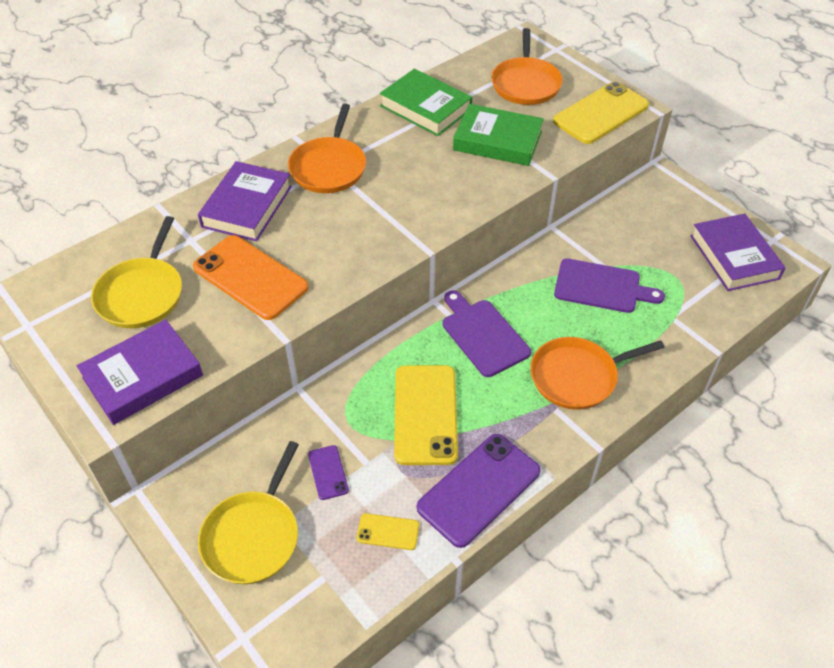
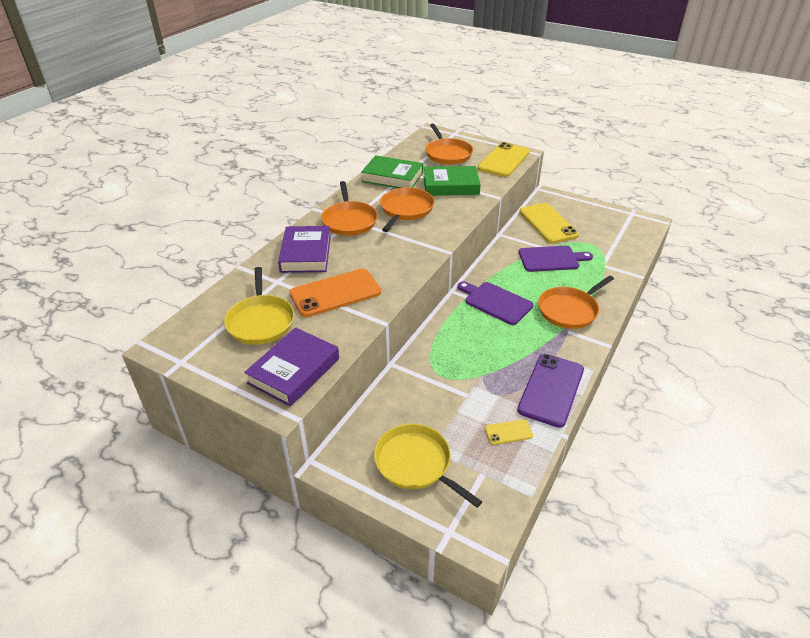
camera: 20 degrees left, 10 degrees down
orange phone [193,235,309,320] -> orange phone turned 45 degrees counterclockwise [290,269,381,317]
yellow pan [198,441,299,584] -> yellow pan turned 135 degrees clockwise [374,424,482,508]
purple phone [308,445,349,500] -> none
yellow phone [394,365,458,465] -> yellow phone moved to [519,203,579,243]
purple book [690,213,785,291] -> none
none -> orange pan [380,187,435,232]

